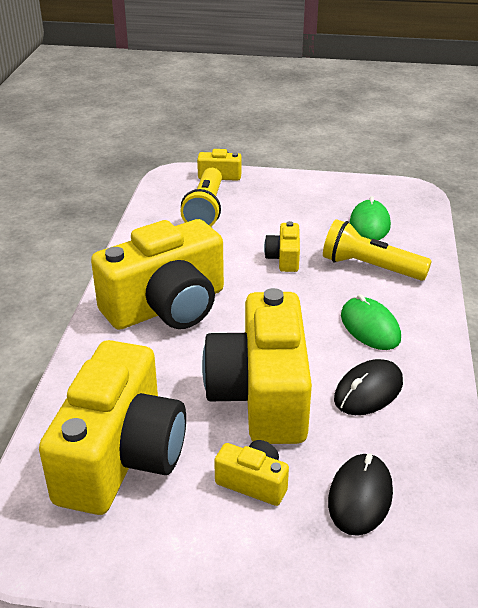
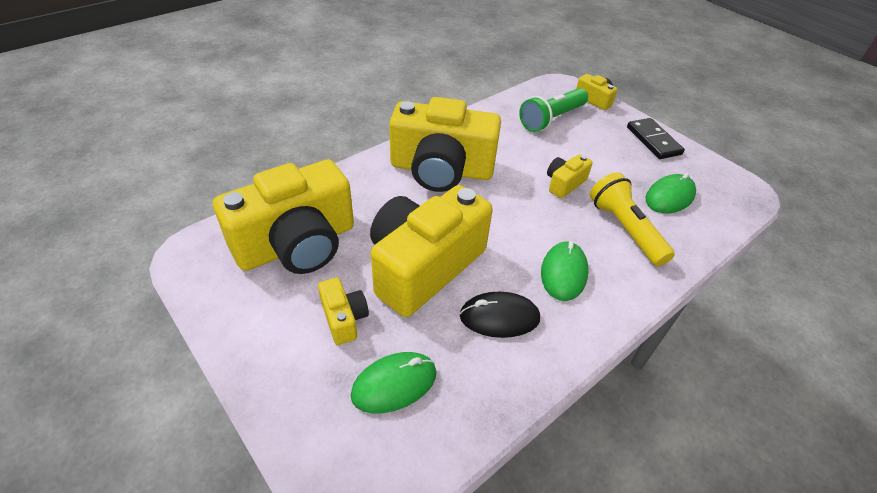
camera: 40 degrees right, 10 degrees up
yellow flashlight [180,168,222,227] -> green flashlight [519,88,588,132]
black mouse [328,454,393,536] -> green mouse [351,352,437,414]
none -> black domino [627,118,685,159]

